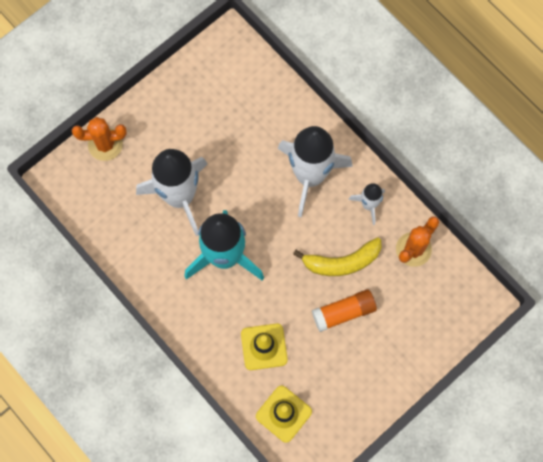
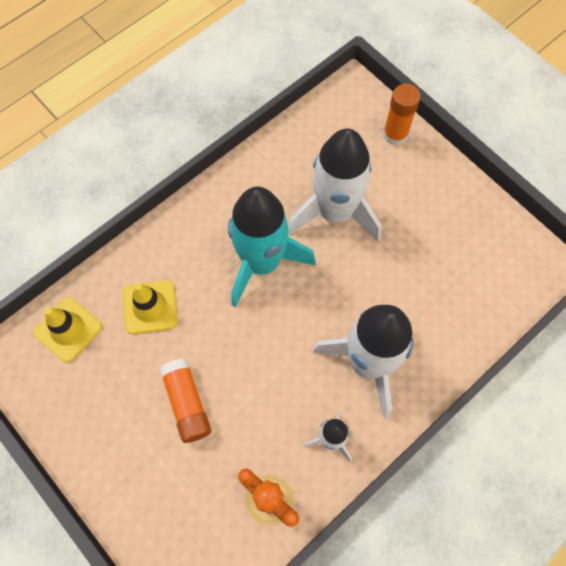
camera: 90 degrees right, 5 degrees down
orange cactus [72,117,127,161] -> orange glue stick [383,84,421,145]
yellow banana [293,238,382,276] -> none

